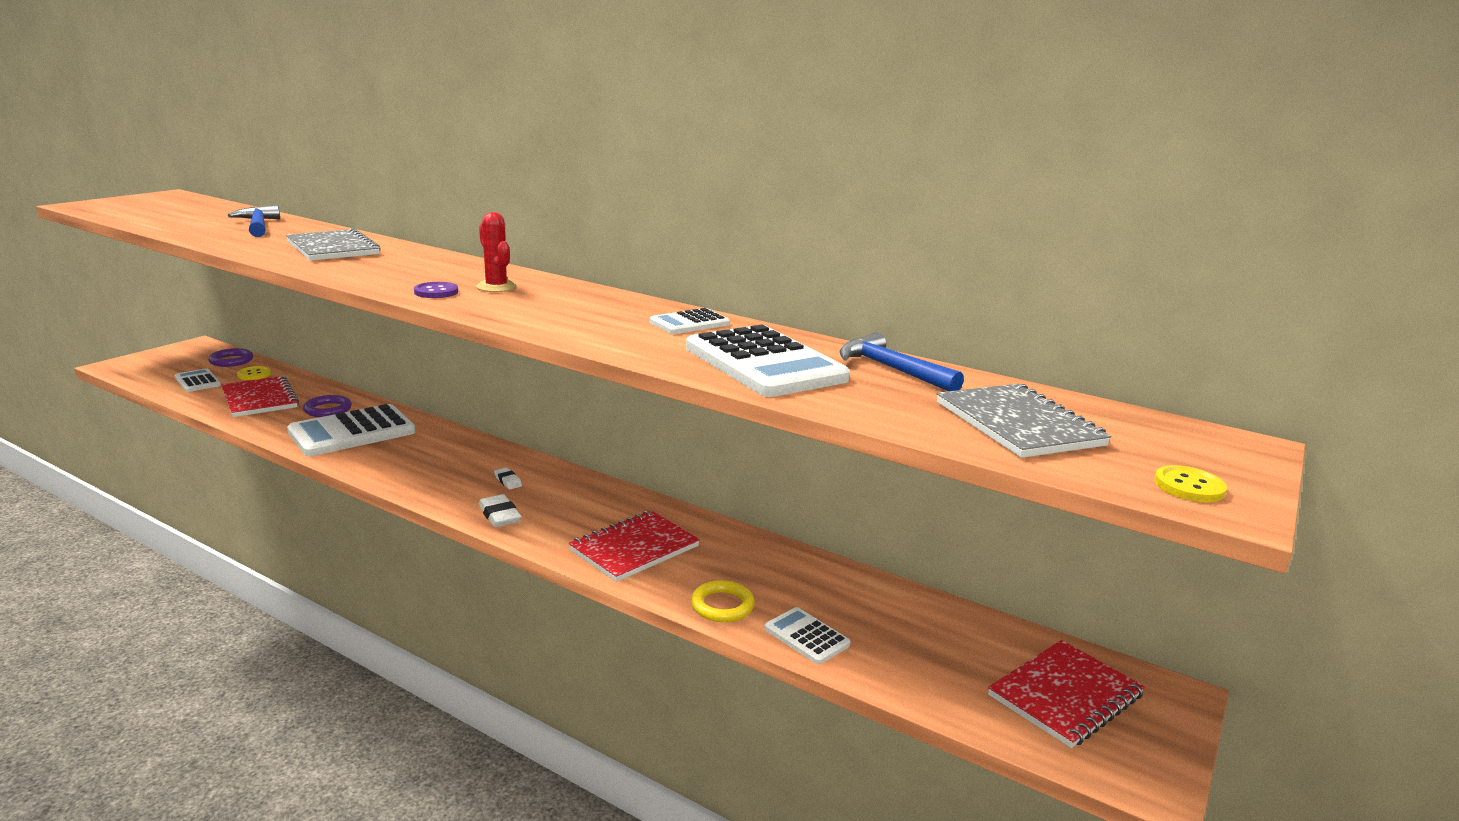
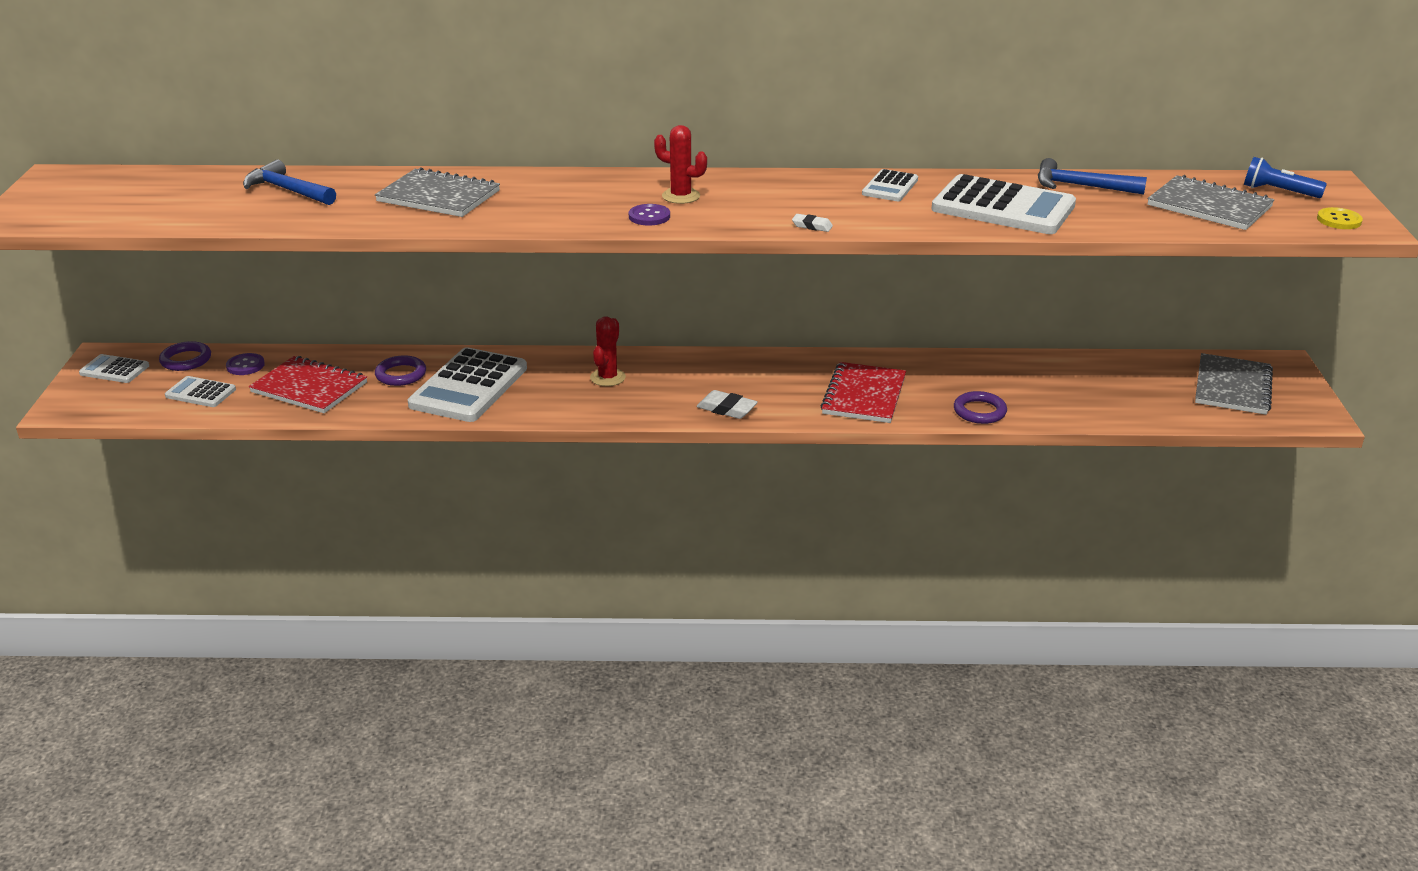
camera: 30 degrees left, 10 degrees up
yellow button [237,366,271,380] -> purple button [226,353,265,375]
white eraser [494,467,522,489] -> white eraser moved to [792,214,833,232]
yellow ring [691,580,755,622] -> purple ring [954,391,1007,424]
white calculator [764,607,851,664] -> white calculator moved to [79,354,149,383]
red notebook [988,640,1145,748] -> grey notebook [1195,353,1273,415]
none -> red cactus [590,317,626,386]
none -> blue flashlight [1244,157,1327,198]

